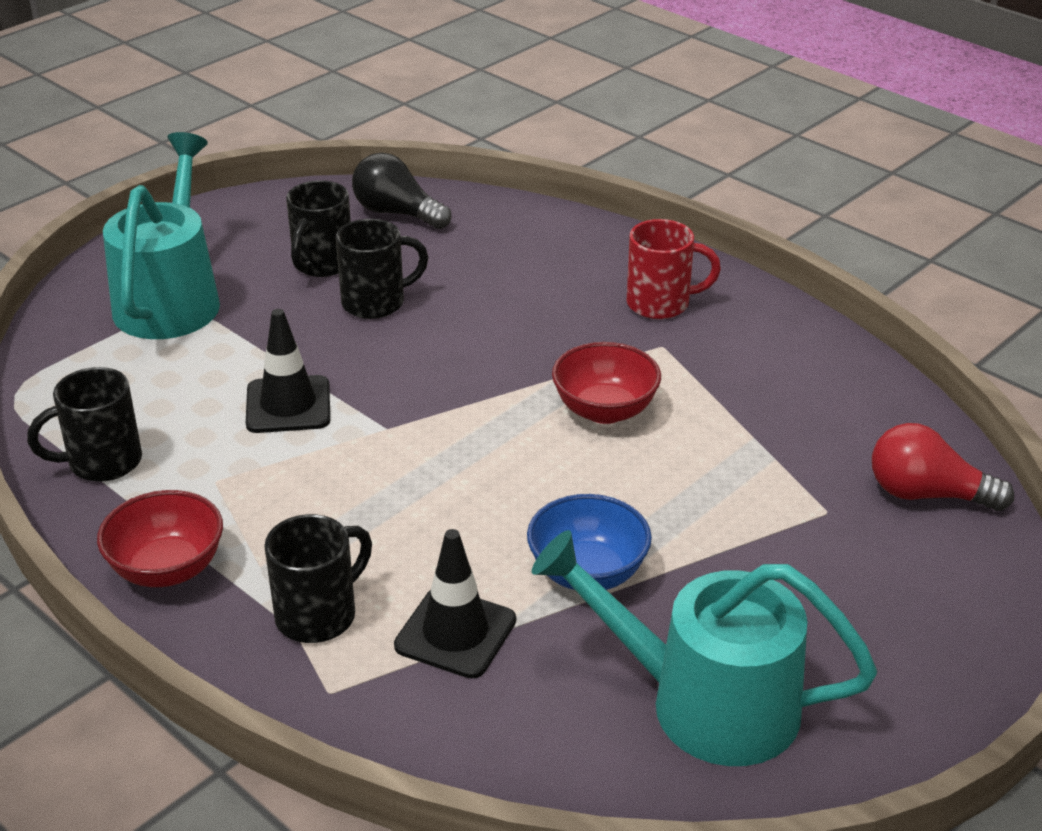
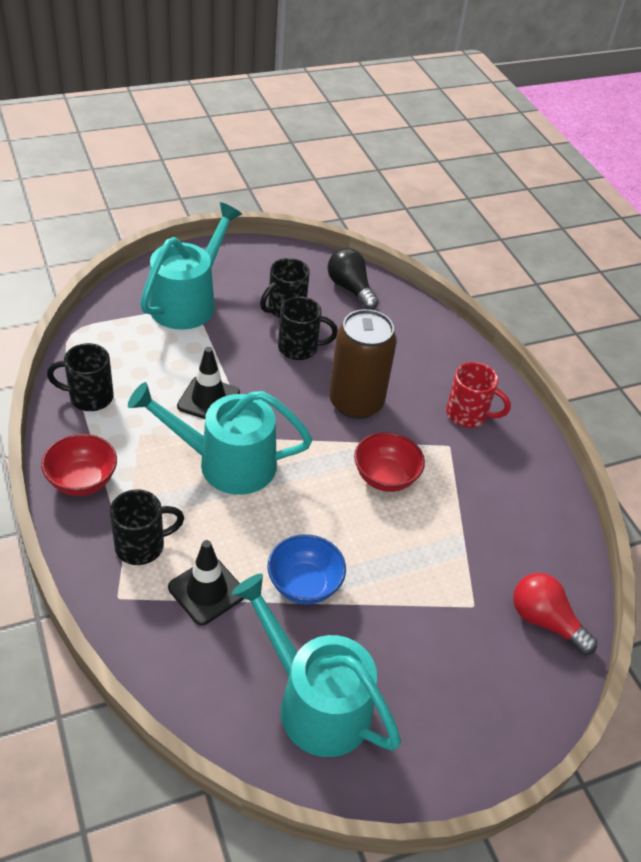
camera: 20 degrees right, 10 degrees up
none -> turquoise watering can [128,382,312,495]
none -> brown can [329,309,397,419]

